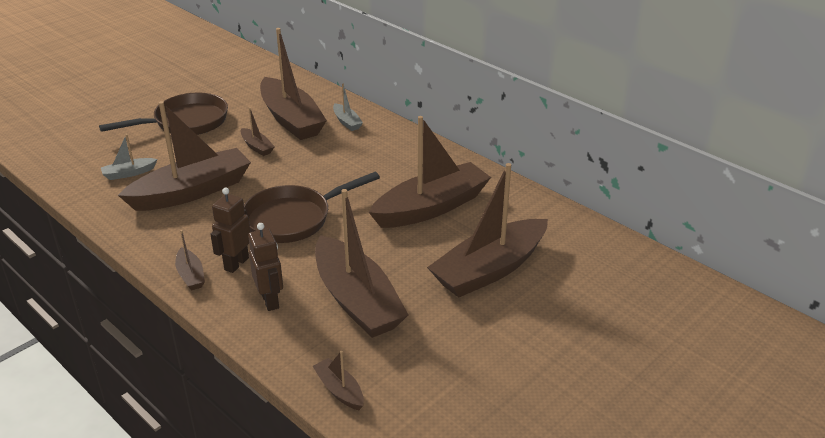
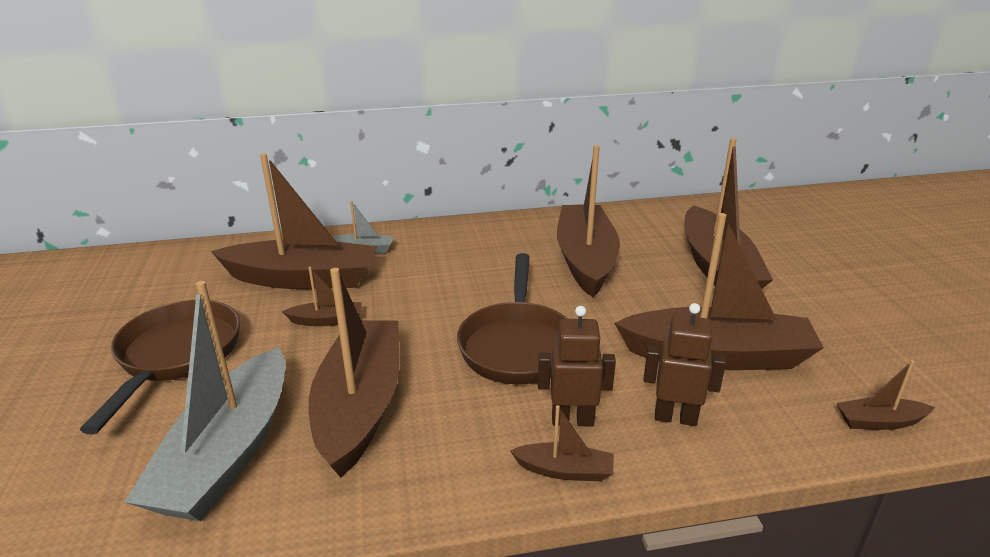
camera: 55 degrees left, 5 degrees down
grey boat [101,134,157,180] -> grey boat [125,281,285,521], size x2.31
brown robot [210,188,251,273] -> brown robot turned 120 degrees clockwise [538,306,616,427]

